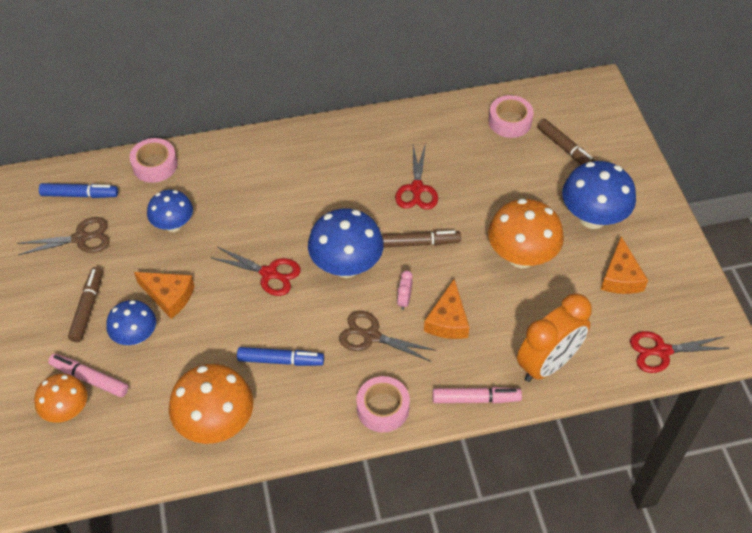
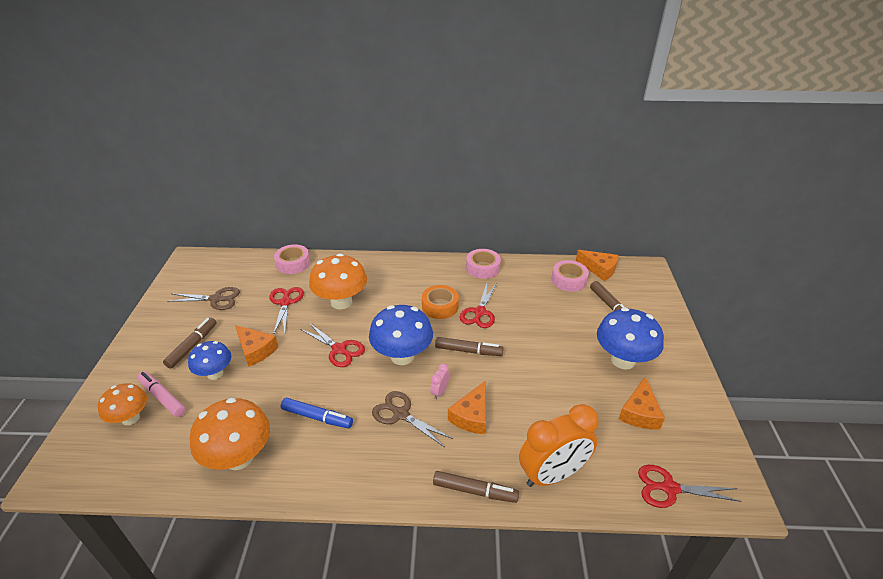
camera: 15 degrees right, 15 degrees down
blue marker [39,183,118,198] -> none
blue mushroom [147,190,193,232] -> red scissors [269,287,304,335]
pink tape [357,376,410,432] -> pink tape moved to [466,249,501,279]
pink marker [432,387,522,404] -> brown marker [433,471,519,503]
orange mushroom [488,199,564,268] -> orange mushroom moved to [309,254,367,309]
none -> orange tape [422,285,459,319]
none -> orange cheese [576,250,619,281]

